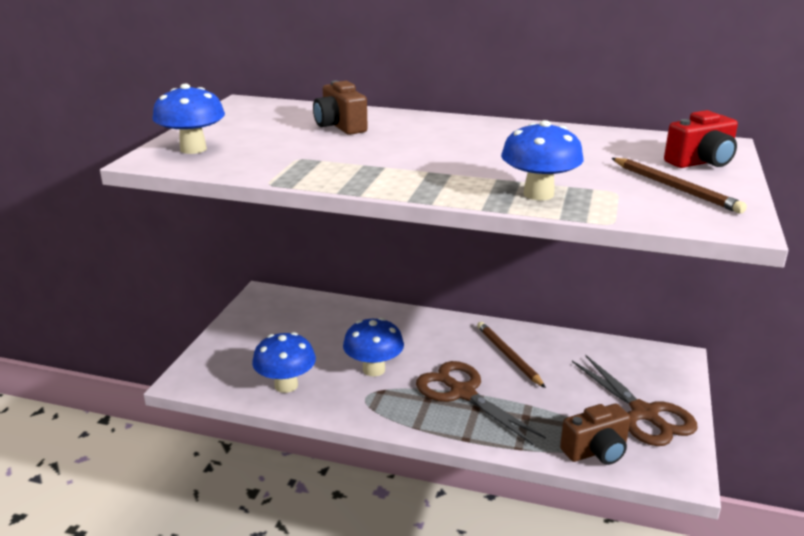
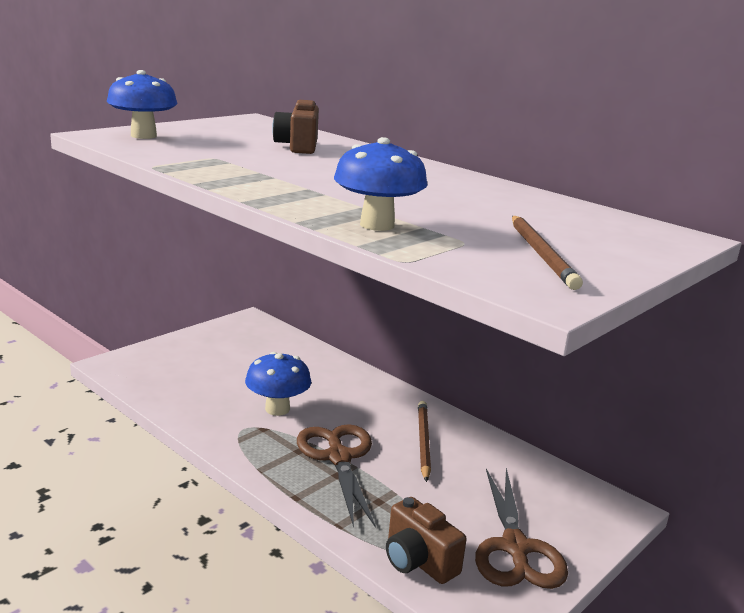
camera: 25 degrees right, 5 degrees down
blue mushroom [252,332,316,393] -> none
brown camera [560,404,631,465] -> brown camera turned 45 degrees clockwise [386,497,467,584]
red camera [664,110,738,168] -> none

